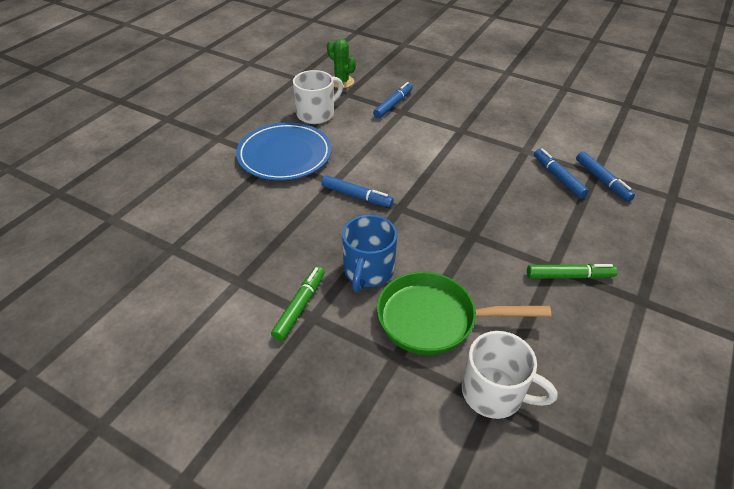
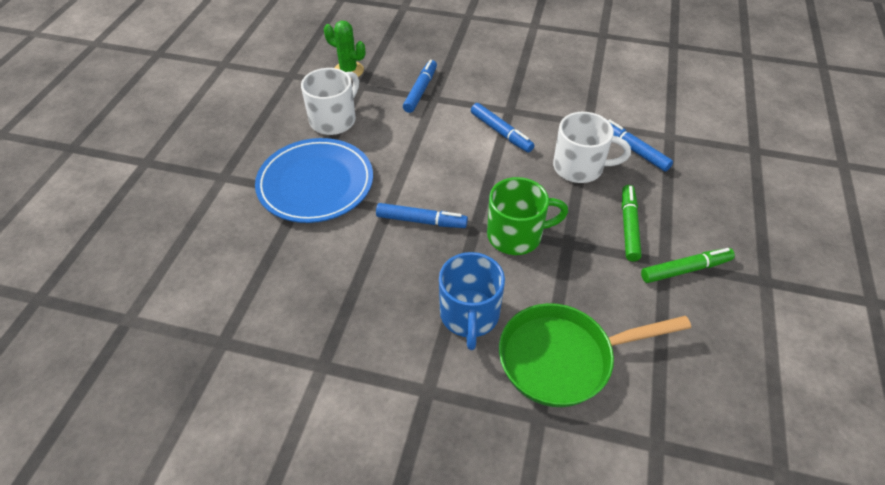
camera: 15 degrees left, 5 degrees up
green marker [271,266,325,341] -> green marker moved to [622,185,642,261]
white mug [462,331,558,419] -> white mug moved to [553,112,631,183]
blue marker [576,151,635,202] -> blue marker moved to [471,103,535,152]
none -> green mug [487,177,568,255]

